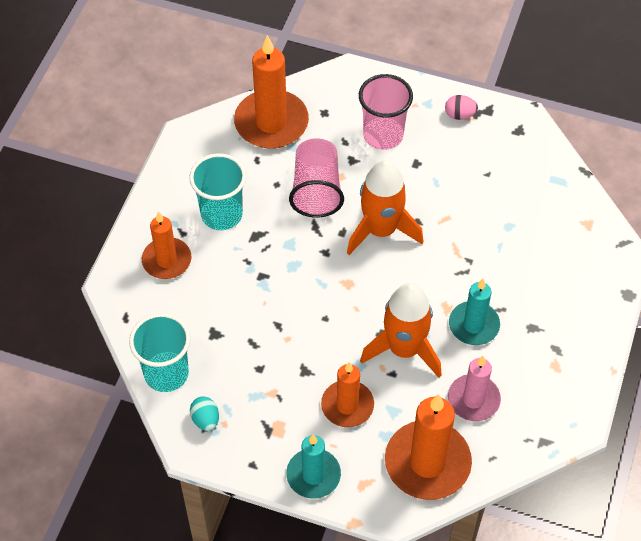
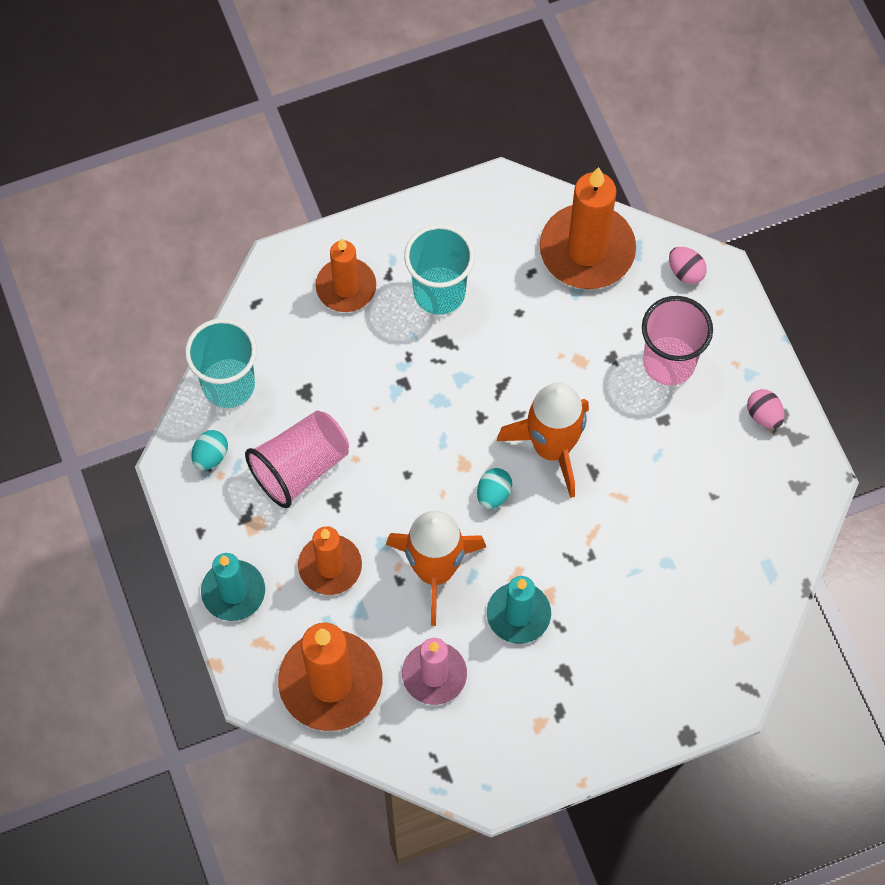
camera: 50 degrees right, 10 degrees up
pink cup [289,138,344,218] -> pink cup moved to [245,410,349,508]
none -> turquoise egg [477,468,512,509]
none -> pink egg [669,247,707,284]

